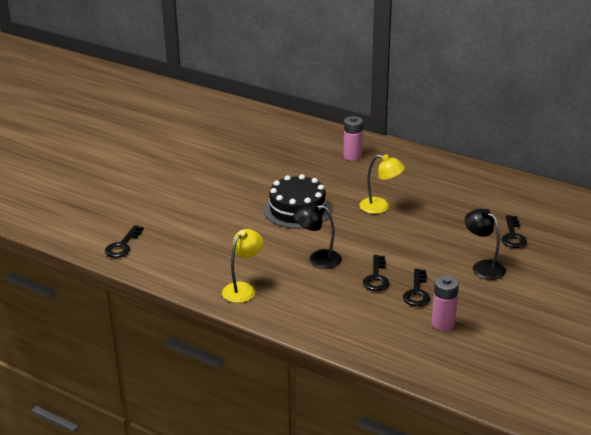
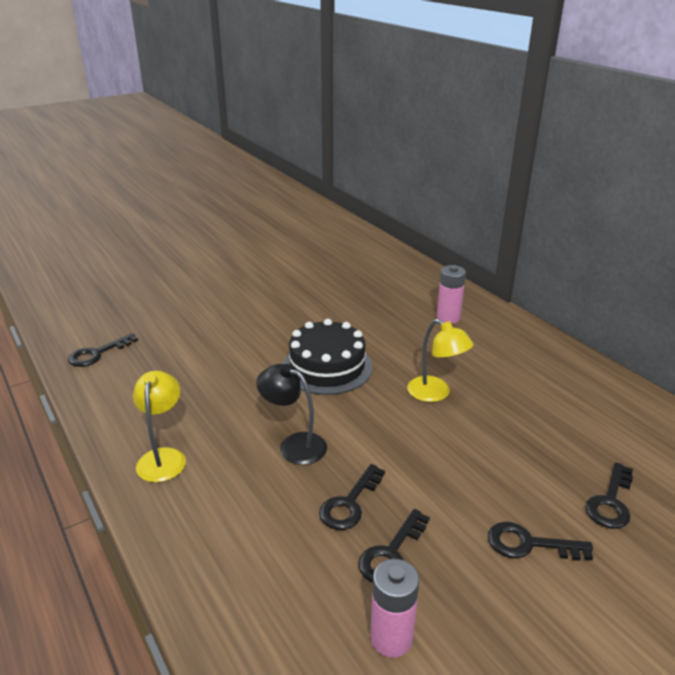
camera: 25 degrees right, 0 degrees up
yellow lamp [222,229,263,303] -> yellow lamp turned 60 degrees counterclockwise [133,371,186,482]
black lamp [465,209,506,280] -> black key [488,522,593,561]

